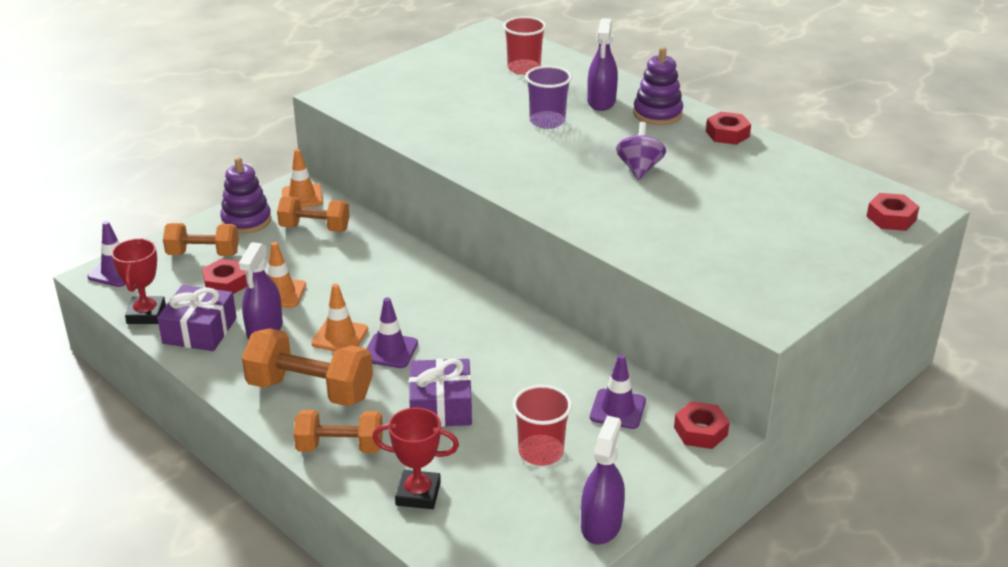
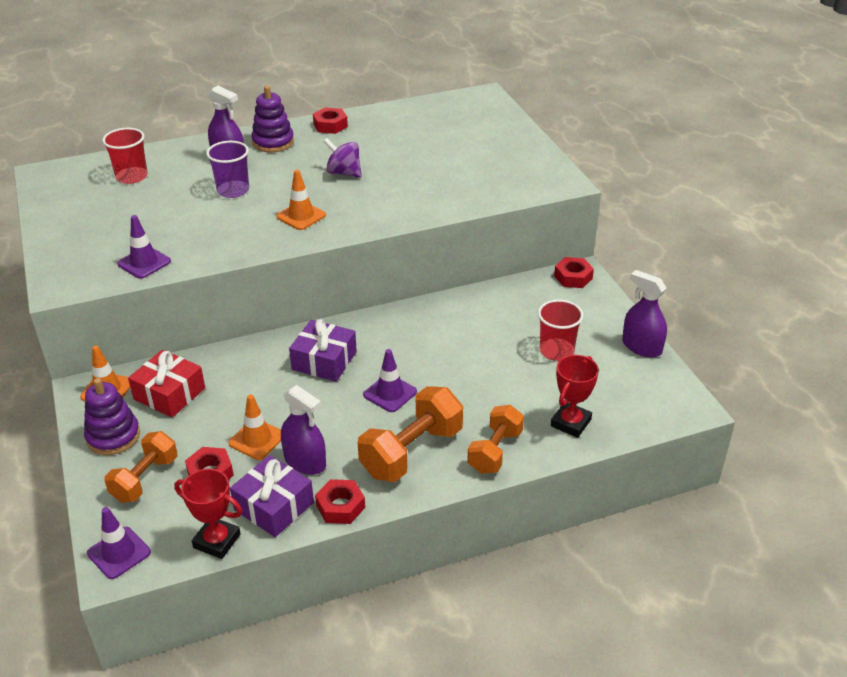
camera: 65 degrees left, 5 degrees up
orange dumbbell [277,196,350,232] -> red gift [128,350,205,417]
orange traffic cone [311,284,368,351] -> orange traffic cone moved to [276,170,326,230]
purple gift [409,359,472,427] -> purple gift moved to [289,319,357,382]
purple traffic cone [590,354,646,429] -> purple traffic cone moved to [117,215,171,279]
red nut [866,193,920,231] -> red nut moved to [315,479,365,524]

